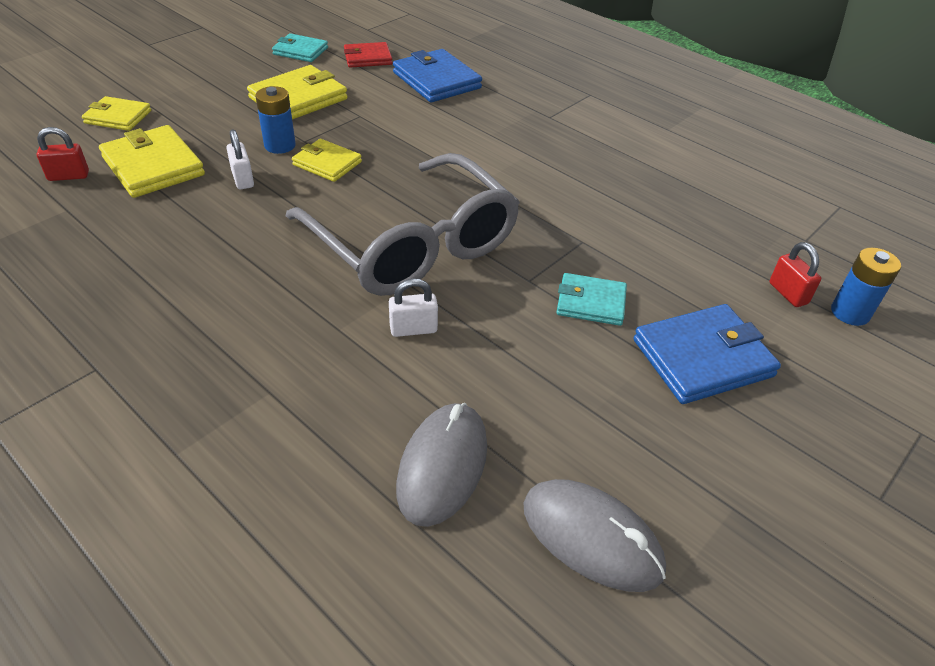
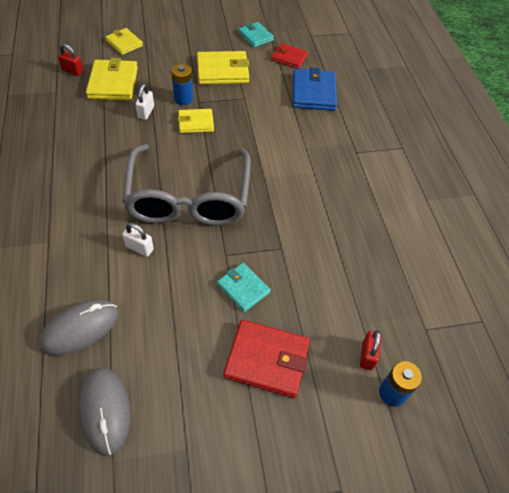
camera: 35 degrees right, 10 degrees up
yellow wallet [292,139,362,182] -> yellow wallet turned 75 degrees counterclockwise [178,109,214,133]
blue wallet [634,304,781,404] -> red wallet [223,320,310,398]

